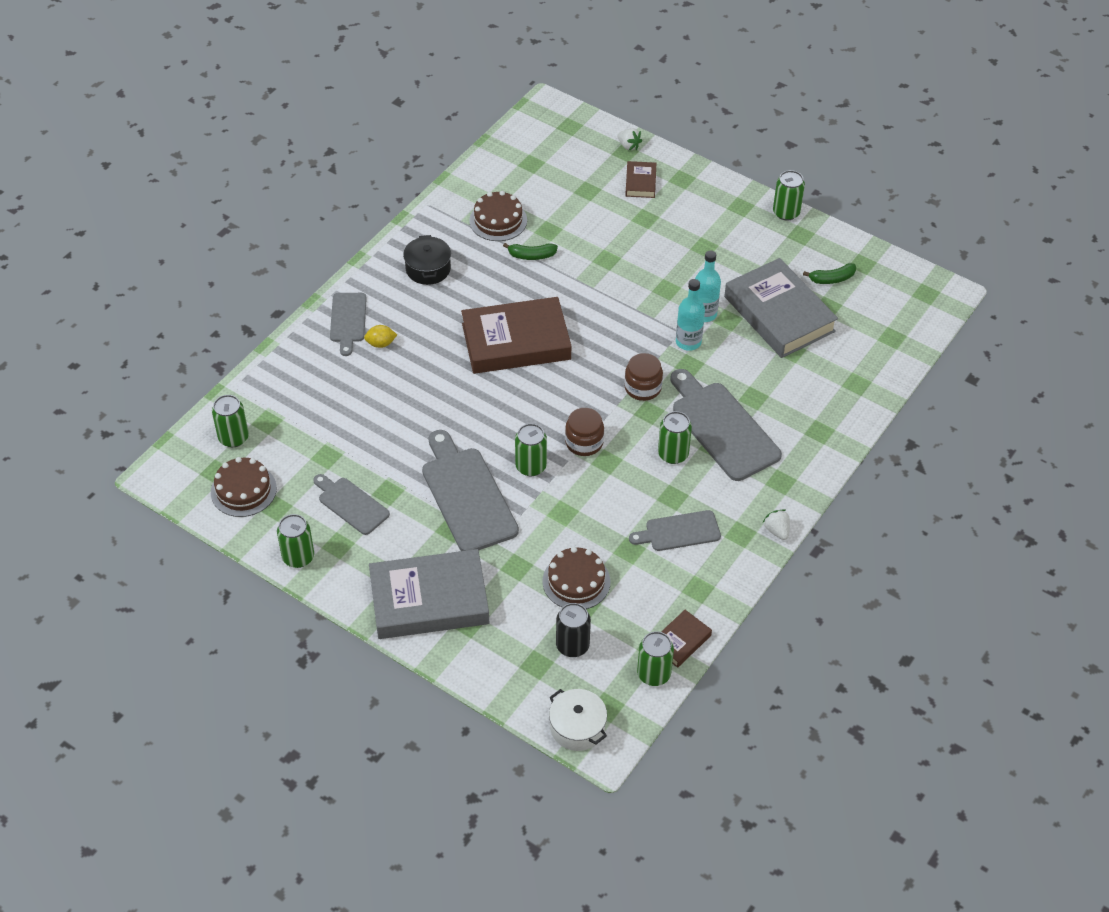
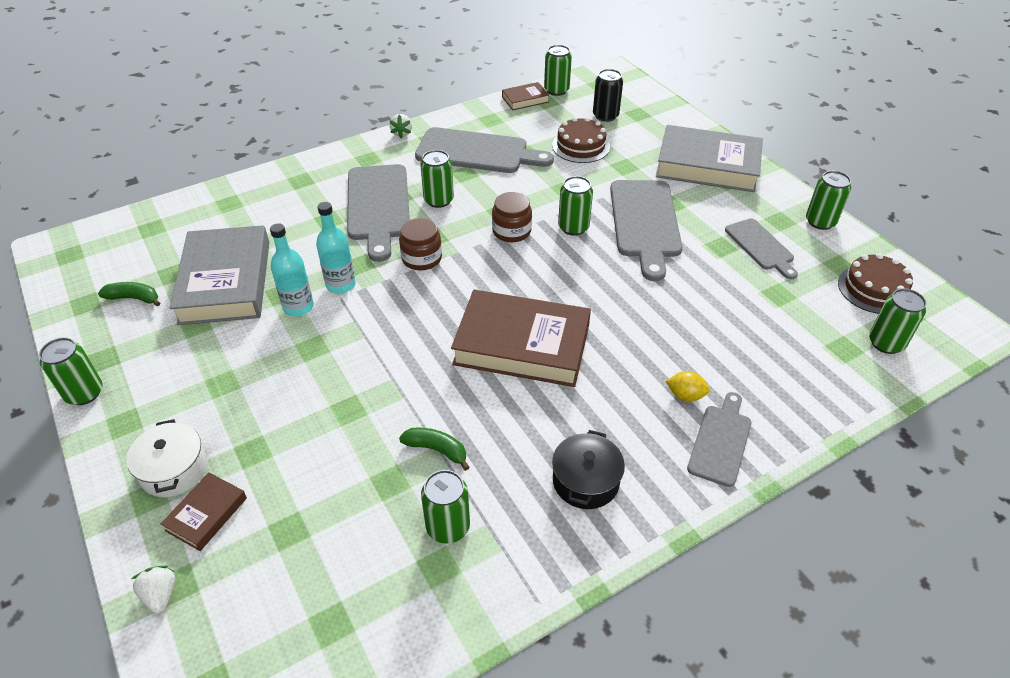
camera: 155 degrees left, 5 degrees down
brown cake [469,191,527,241] -> green can [421,470,470,544]
white pot [549,689,607,751] -> white pot moved to [126,419,207,497]
grey cutting board [629,510,721,551] -> grey cutting board [415,127,554,173], size x1.71

